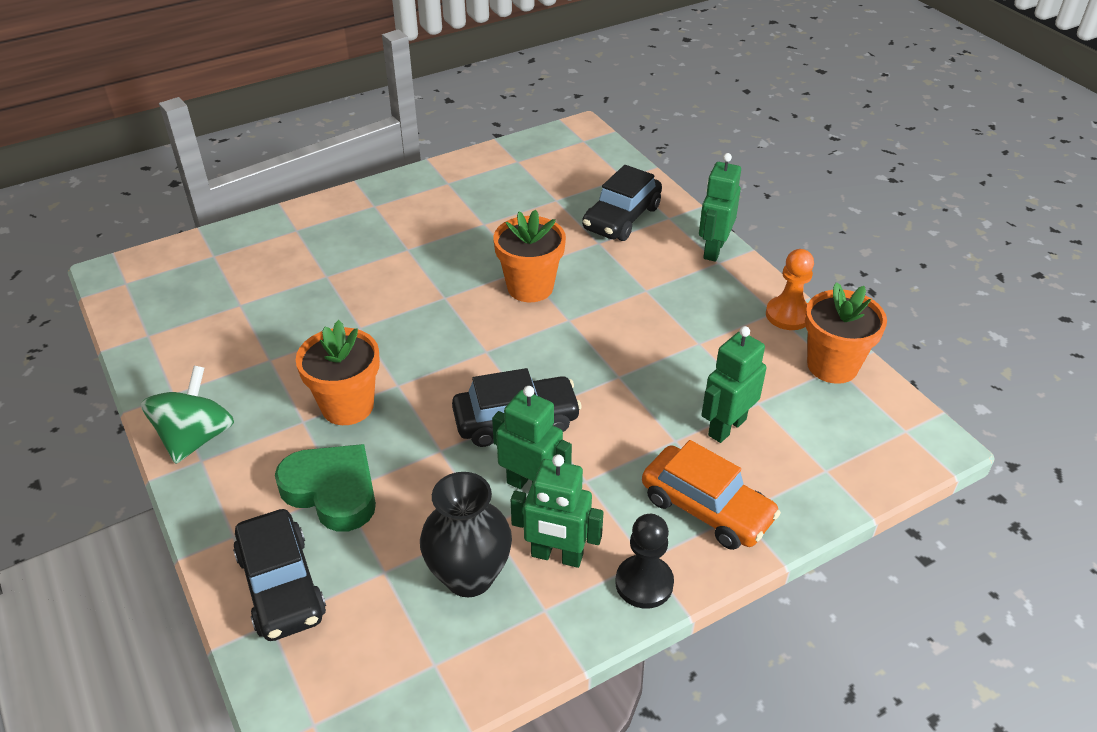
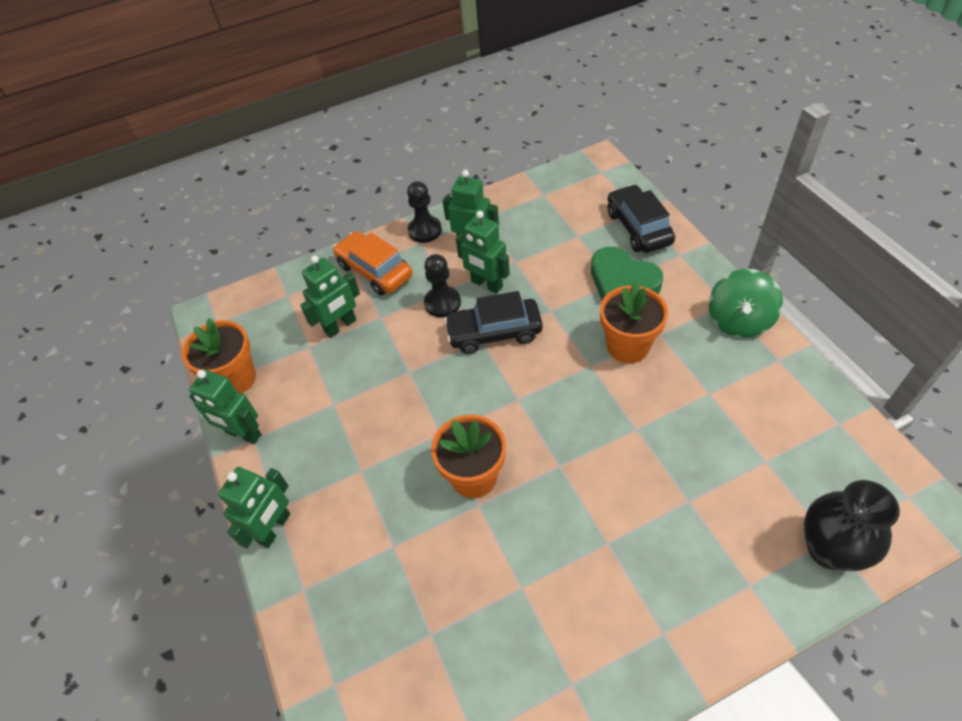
camera: 170 degrees left, 10 degrees up
black vase [420,472,512,597] -> black vase moved to [804,480,900,571]
black car [582,165,662,241] -> none
orange pawn [766,249,814,330] -> green robot [189,370,261,444]
none -> black pawn [424,254,461,317]

